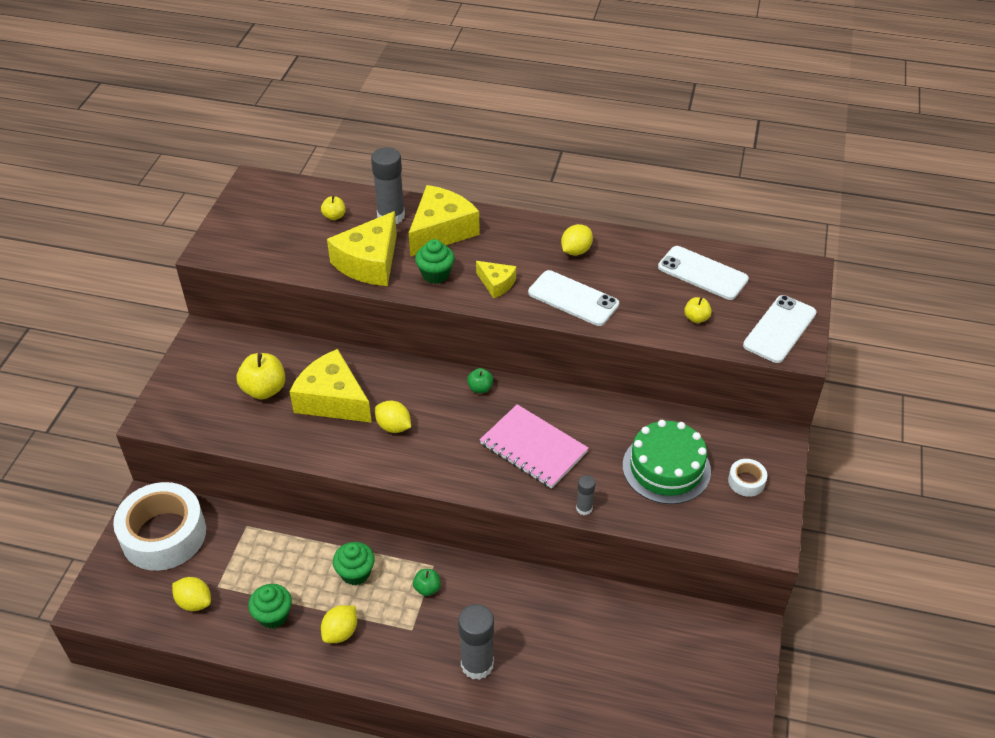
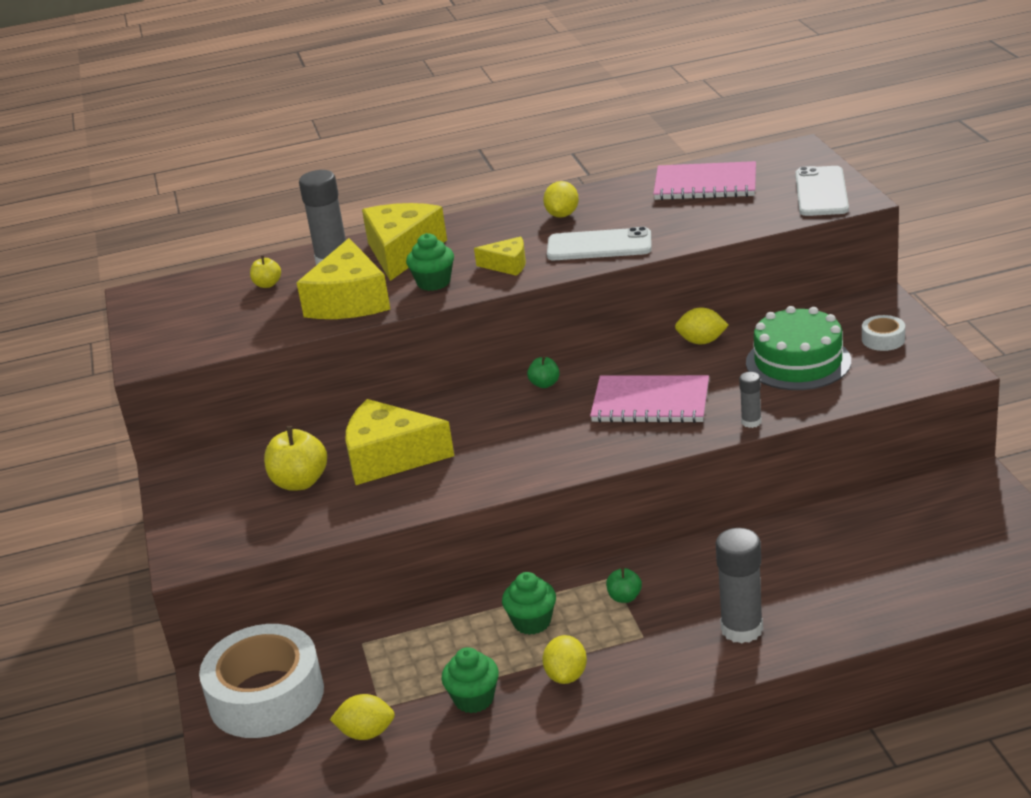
camera: 25 degrees left, 15 degrees down
yellow lemon [375,401,411,433] -> yellow lemon moved to [675,307,729,345]
white phone [658,246,749,300] -> pink notebook [653,161,756,200]
yellow apple [684,297,712,323] -> none

